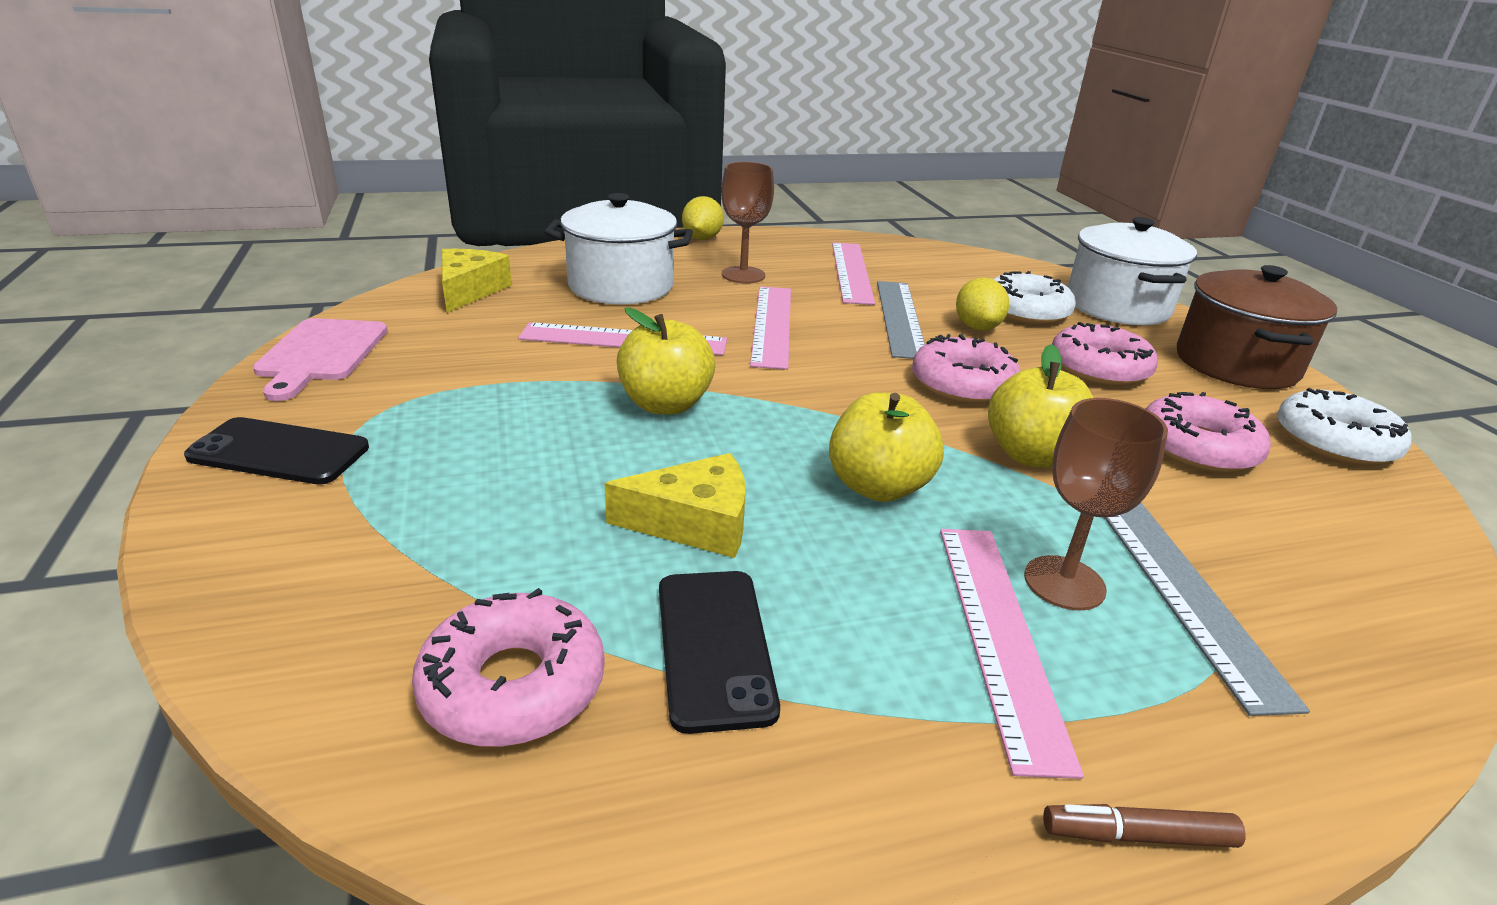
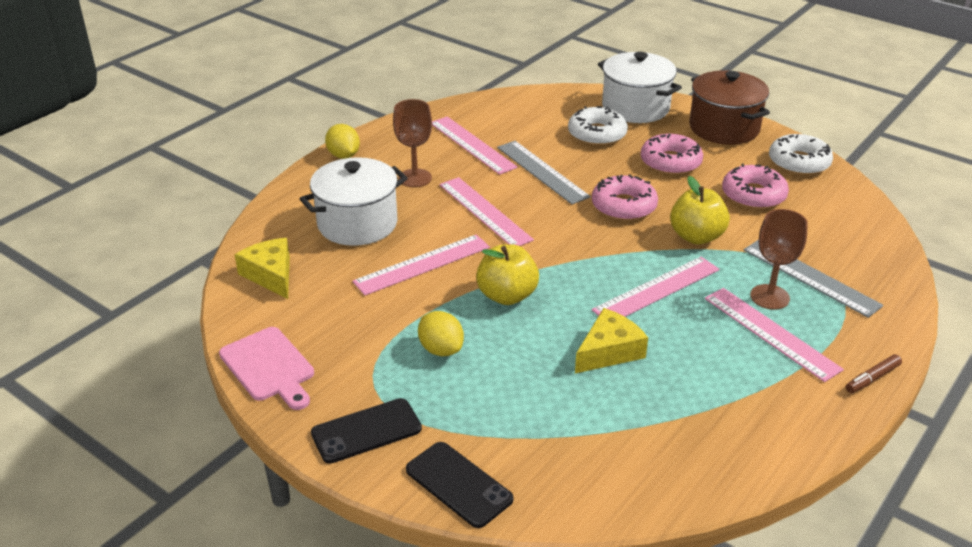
camera: 35 degrees left, 5 degrees up
pink donut [412,588,605,747] -> none
black phone [659,571,780,734] -> black phone moved to [406,442,513,528]
yellow apple [829,392,944,502] -> pink ruler [592,257,719,317]
yellow lemon [956,277,1009,331] -> yellow lemon moved to [418,311,464,356]

